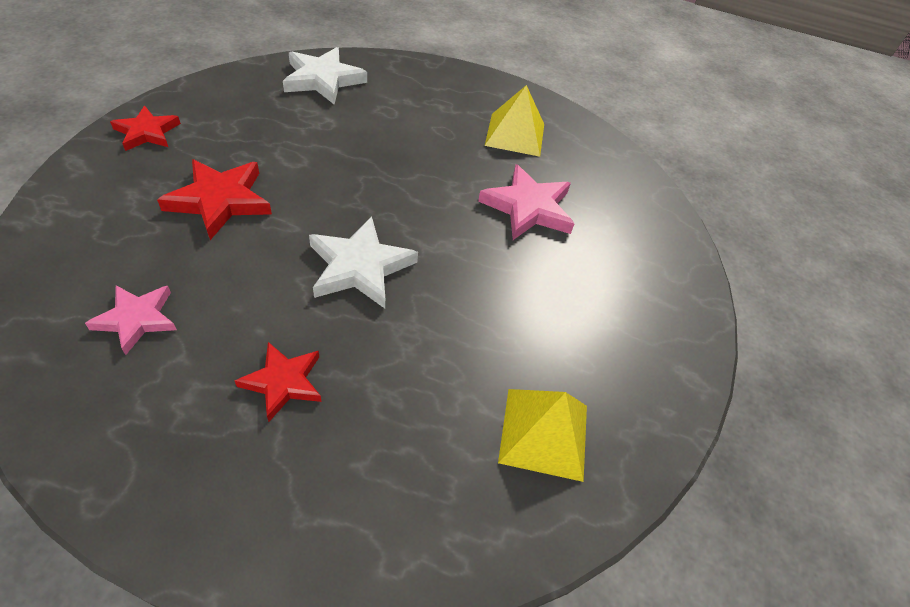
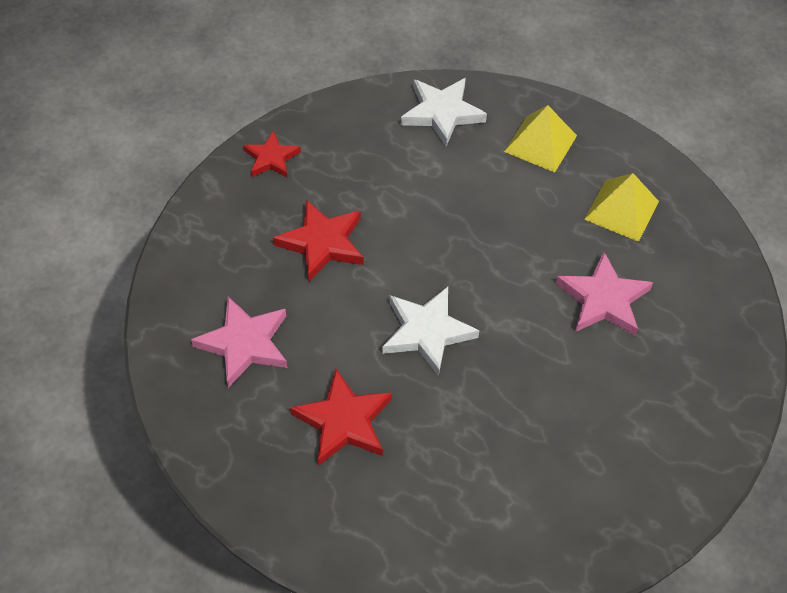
camera: 25 degrees right, 5 degrees up
pink star [85,285,177,355] -> pink star [191,297,287,388], size x1.53
red star [234,342,322,422] -> red star [290,369,392,466], size x1.53
yellow pyramid [498,389,587,482] -> yellow pyramid moved to [504,105,577,173]

